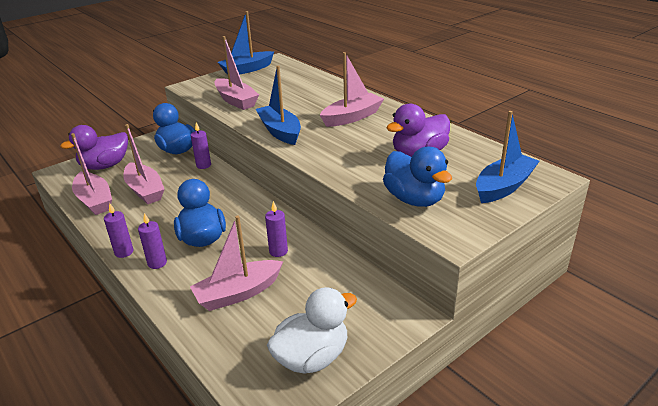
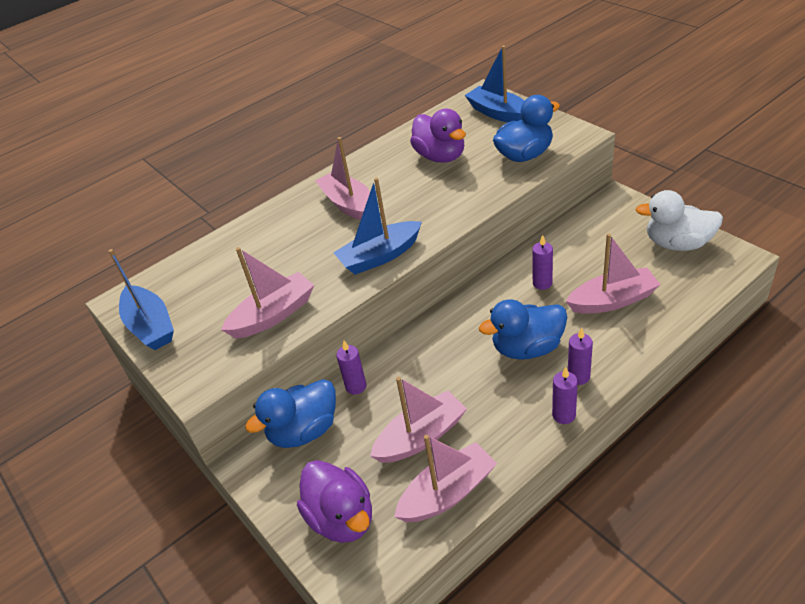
camera: 85 degrees left, 10 degrees up
pink boat [190,216,283,311] -> pink boat turned 75 degrees counterclockwise [566,233,661,314]
white duck [267,287,357,374] -> white duck turned 45 degrees counterclockwise [635,190,723,251]

